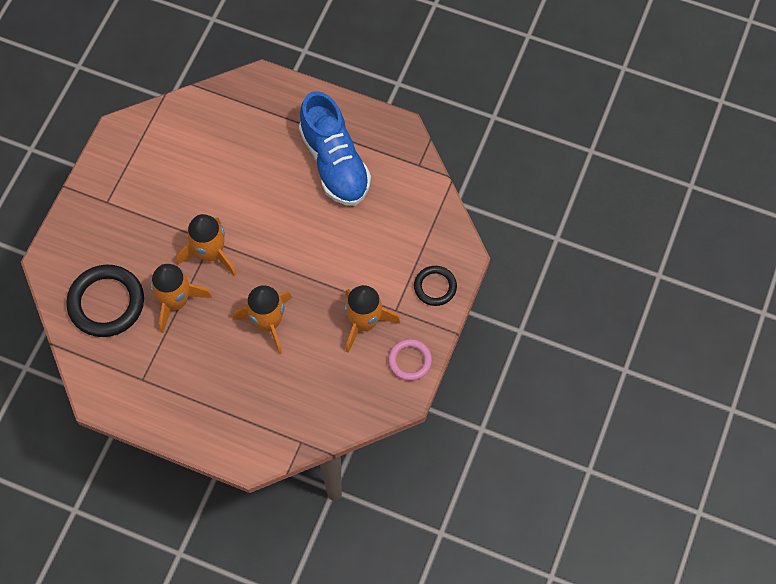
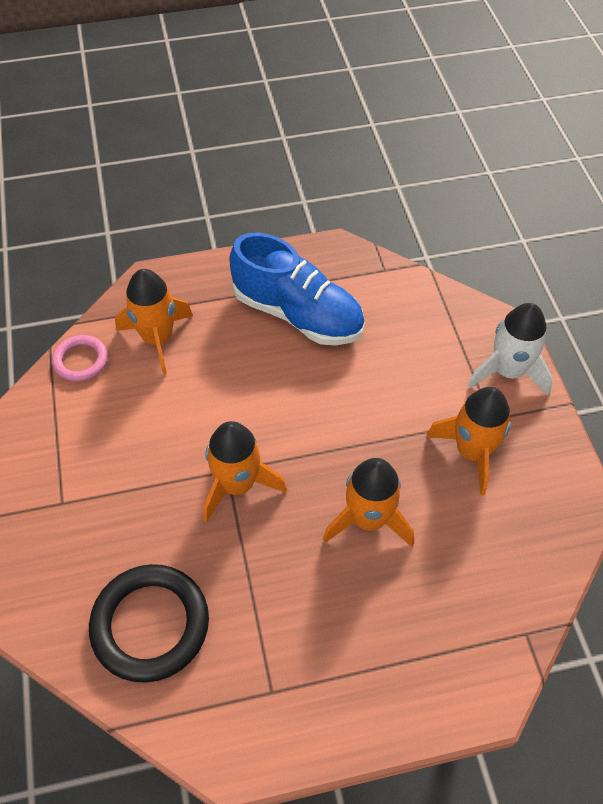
camera: 35 degrees left, 10 degrees down
orange rocket [150,264,212,333] -> orange rocket moved to [115,269,193,375]
pink ring [388,339,432,381] -> pink ring moved to [52,335,108,382]
black ring [414,266,457,306] -> white rocket [468,303,553,395]

